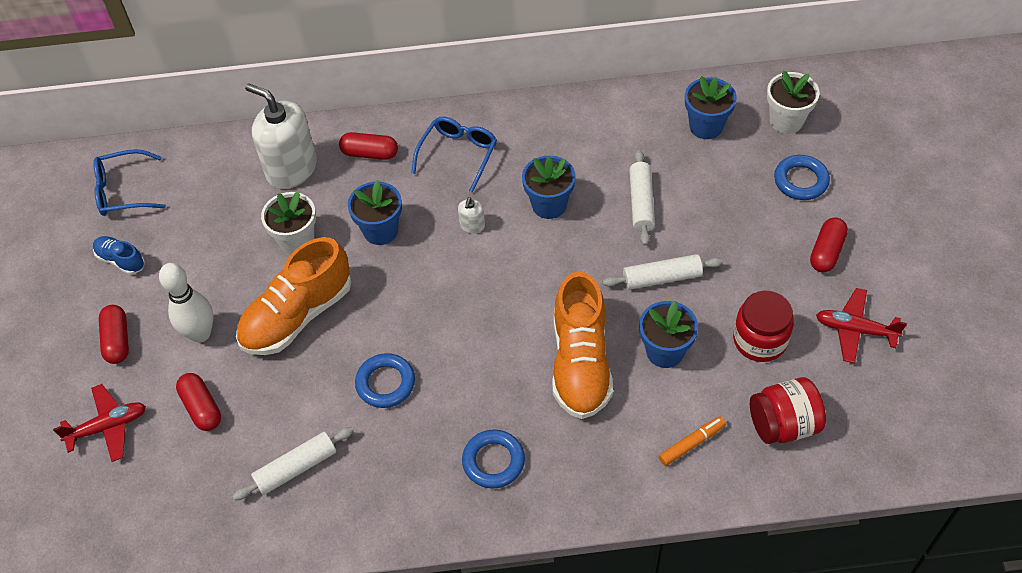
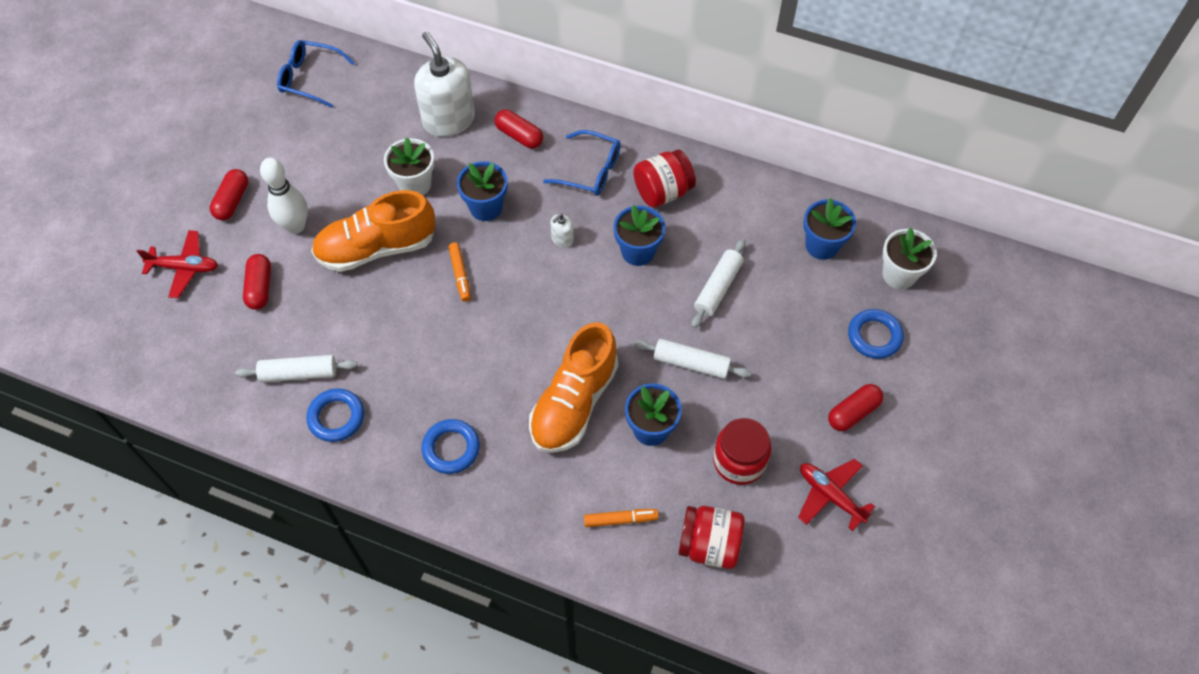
camera: 25 degrees right, 5 degrees up
blue shoe [93,236,145,275] -> none
blue ring [355,353,415,408] -> blue ring moved to [306,388,364,442]
blue glasses [412,117,497,193] -> blue glasses turned 60 degrees clockwise [543,130,621,196]
none -> orange marker [448,242,471,302]
none -> red jar [633,150,696,208]

